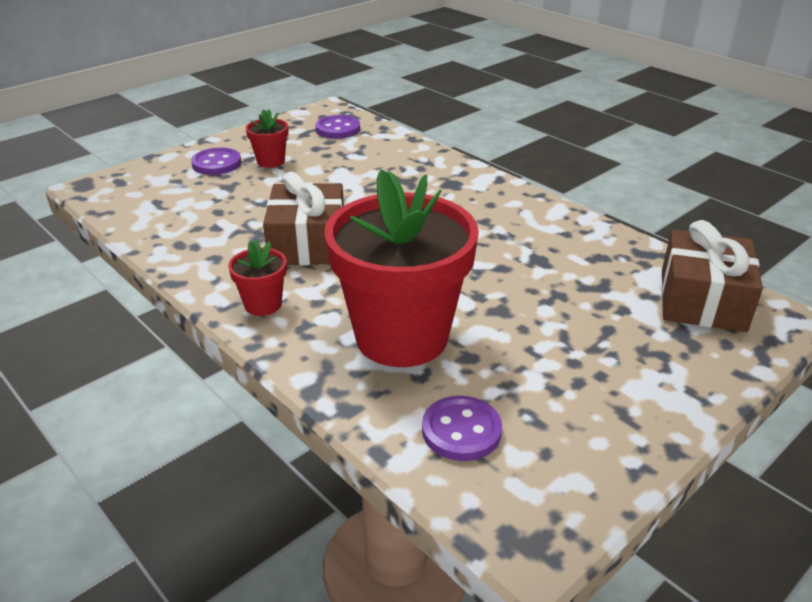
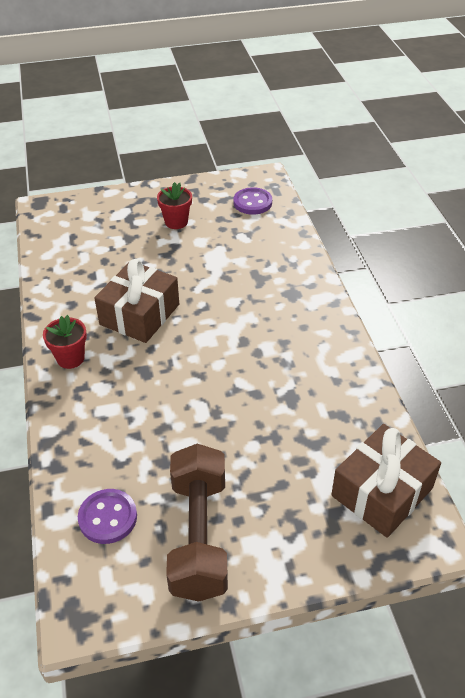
camera: 30 degrees right, 10 degrees up
purple button [191,148,241,175] -> none
red flower pot [325,169,479,367] -> none
none -> brown dumbbell [166,444,228,602]

